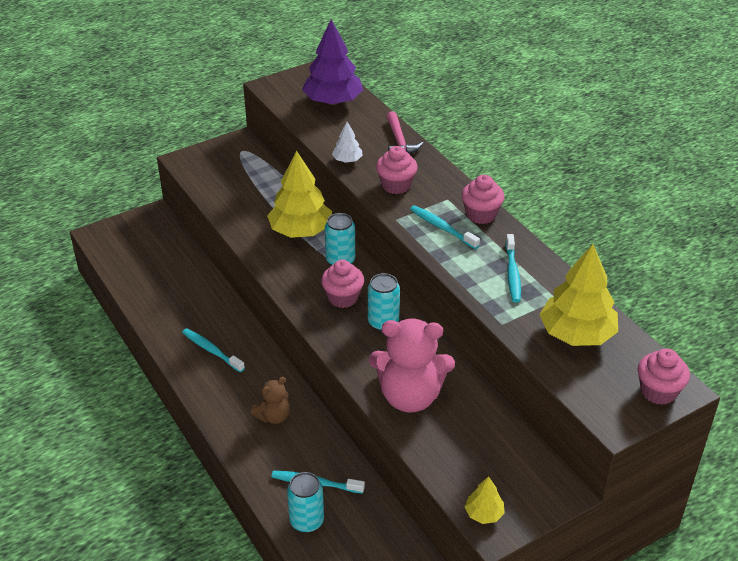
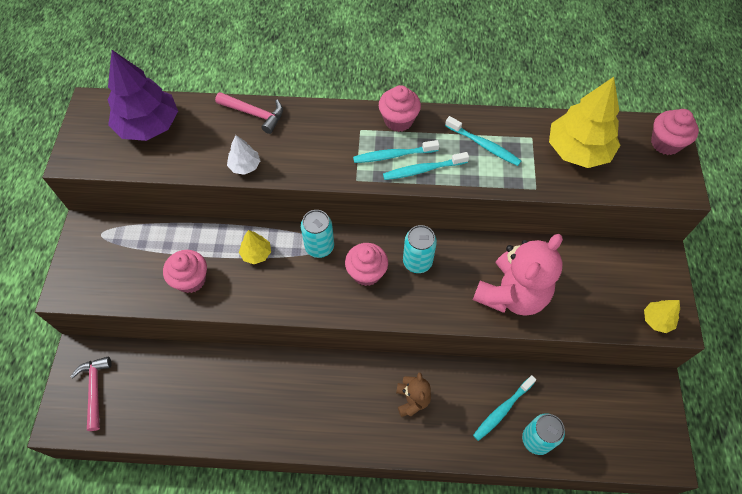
camera: 55 degrees left, 20 degrees up
turquoise toothbrush [182,328,245,372] -> turquoise toothbrush moved to [383,152,469,180]
yellow tree [267,151,332,238] -> yellow tree [239,230,271,264], size x0.47
pink cupcake [376,146,418,194] -> pink cupcake moved to [163,250,207,293]
none -> pink hammer [70,357,111,431]

